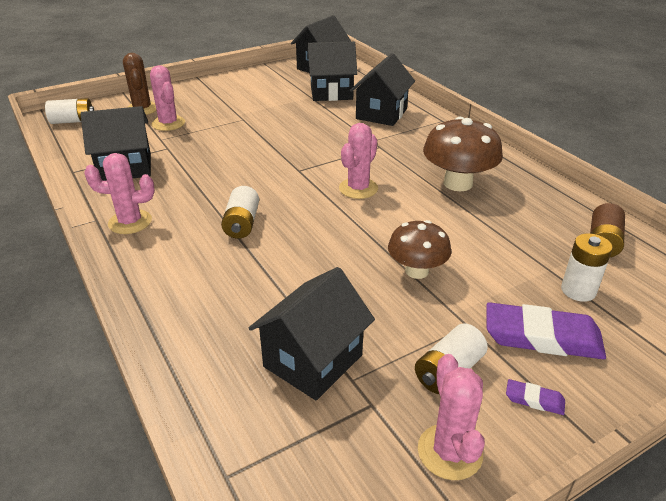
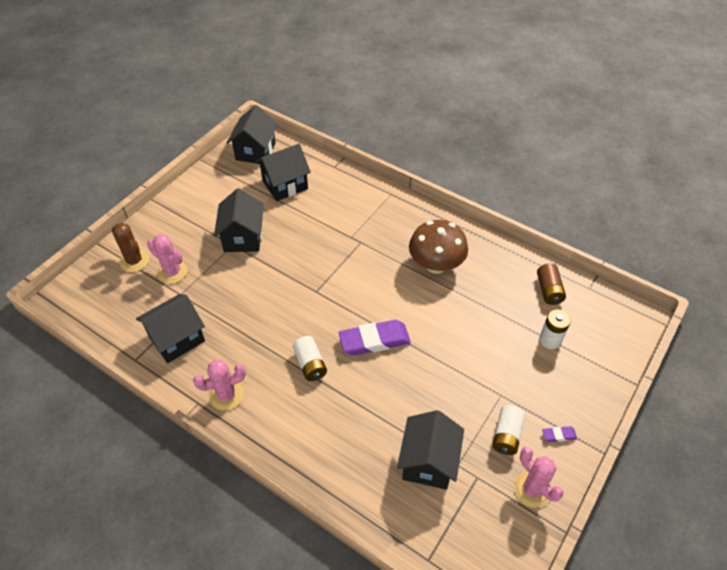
camera: 25 degrees left, 15 degrees up
white battery [45,98,94,124] -> none
pink cactus [339,123,378,199] -> none
black house [350,53,415,126] -> black house moved to [214,188,264,252]
brown mushroom [388,220,451,279] -> none
purple eraser [486,302,606,359] -> purple eraser moved to [339,320,411,356]

